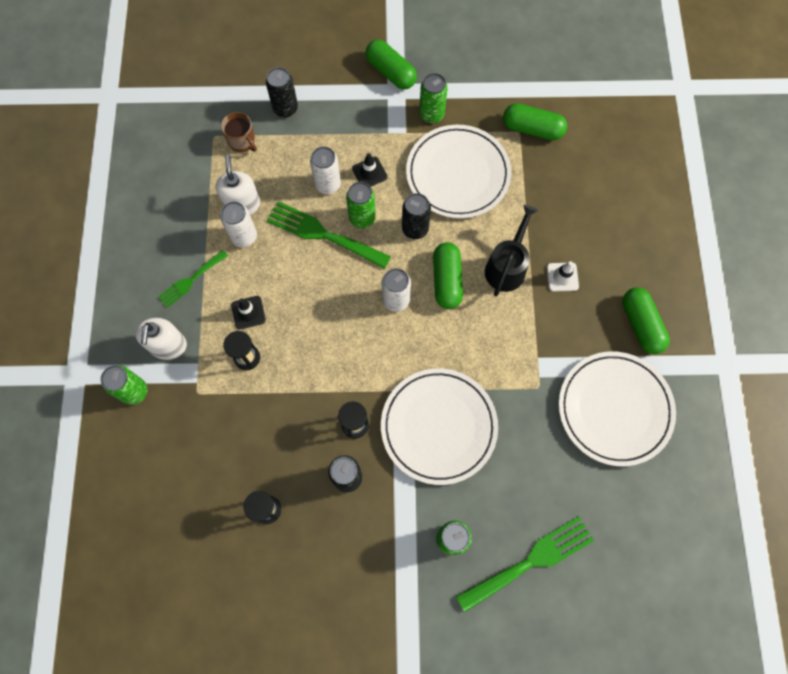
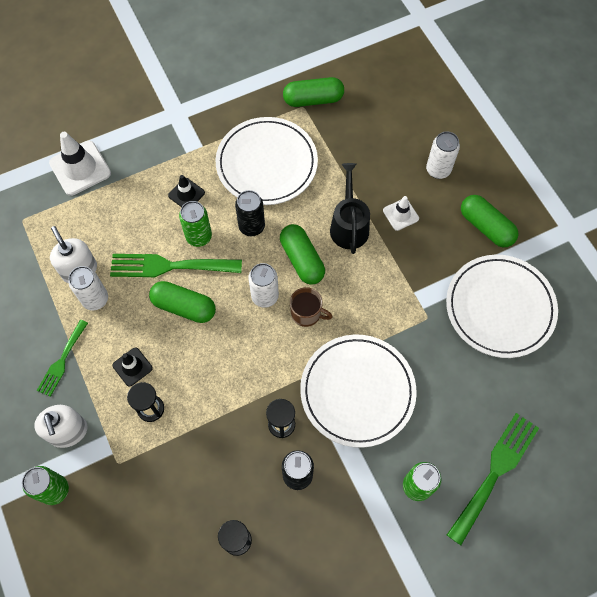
camera: 25 degrees left, 5 degrees down
brown mug [221,112,257,152] -> brown mug moved to [290,287,333,327]
black can [266,67,298,118] -> white traffic cone [49,132,111,196]
white can [310,147,341,194] -> white can moved to [426,131,460,179]
green capsule [366,39,417,89] -> green capsule moved to [149,281,216,323]
green can [419,73,448,123] -> none

